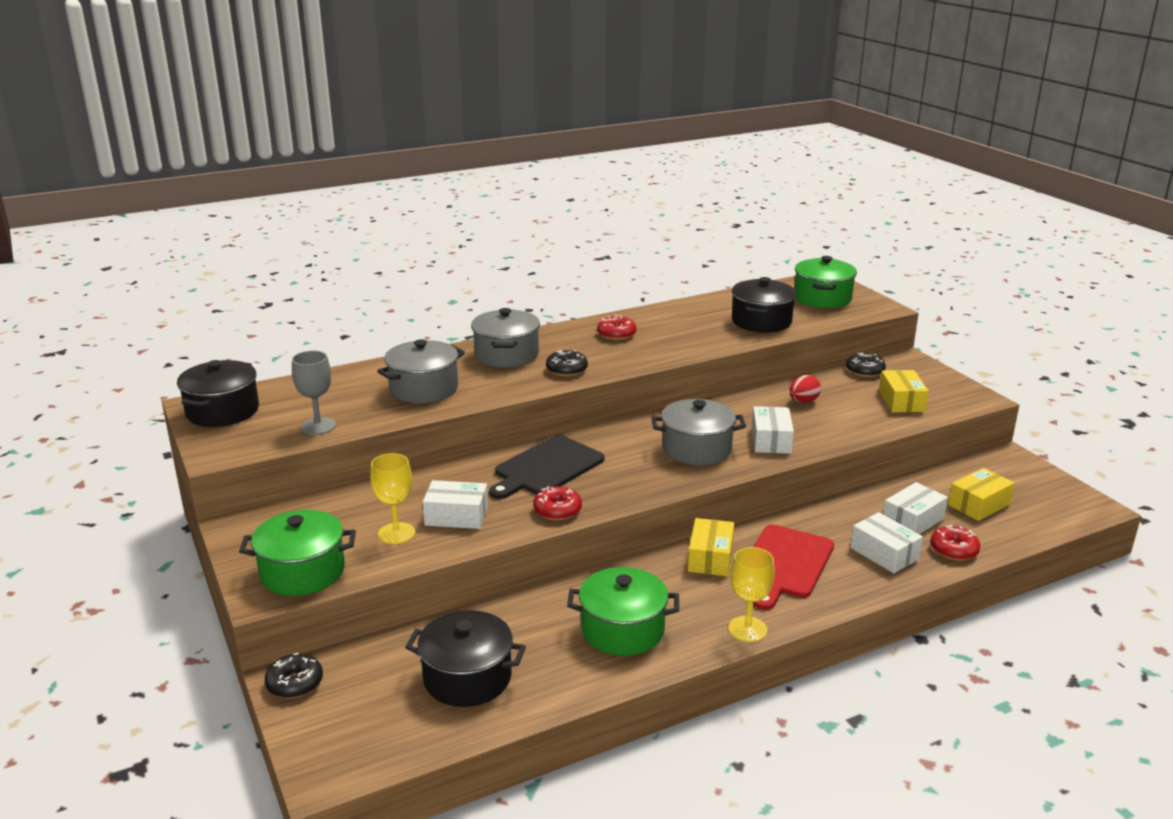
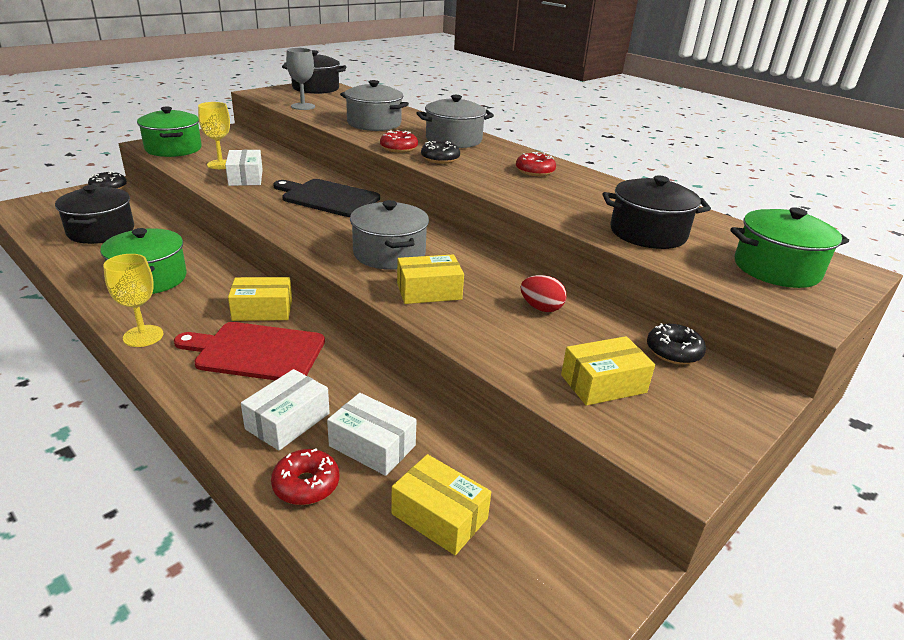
camera: 70 degrees right, 5 degrees up
red donut [533,486,582,521] -> red donut moved to [380,130,418,153]
white box [752,406,794,454] -> yellow box [397,255,464,304]

